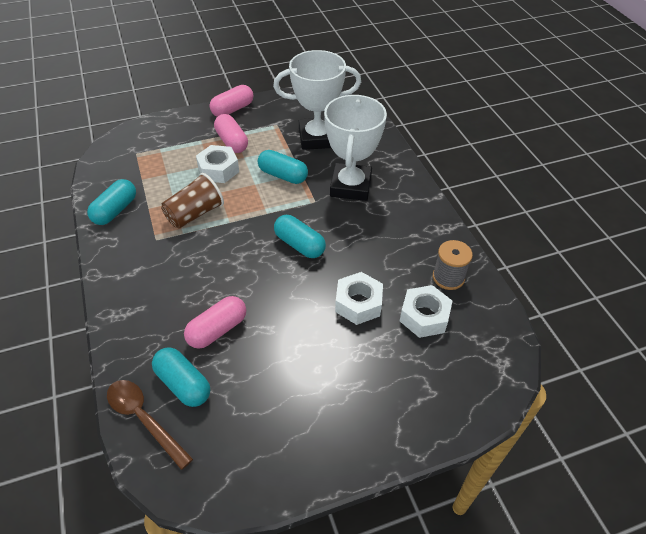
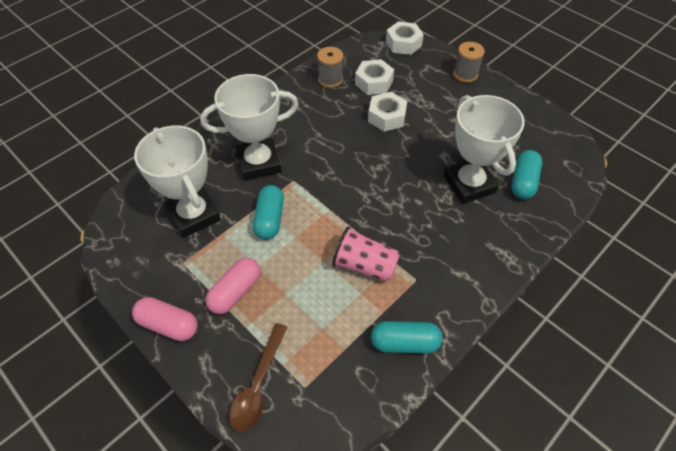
camera: 115 degrees left, 5 degrees up
brown spoon [107,380,193,470] -> brown spoon moved to [229,323,287,432]
brown cup [161,173,224,229] -> pink cup [332,226,400,282]
pink capsule [184,296,246,349] -> white trophy [444,95,525,204]
white nut [196,145,239,183] -> white nut moved to [386,21,424,55]
turquoise capsule [274,215,326,258] -> none
none -> grey spool [453,42,485,83]

